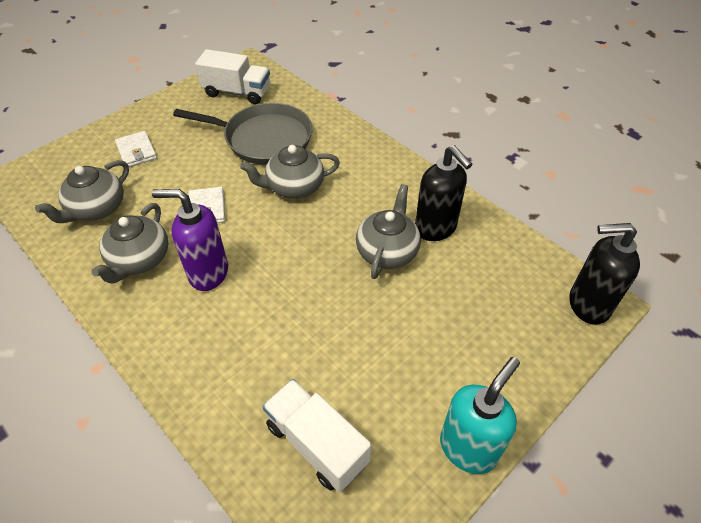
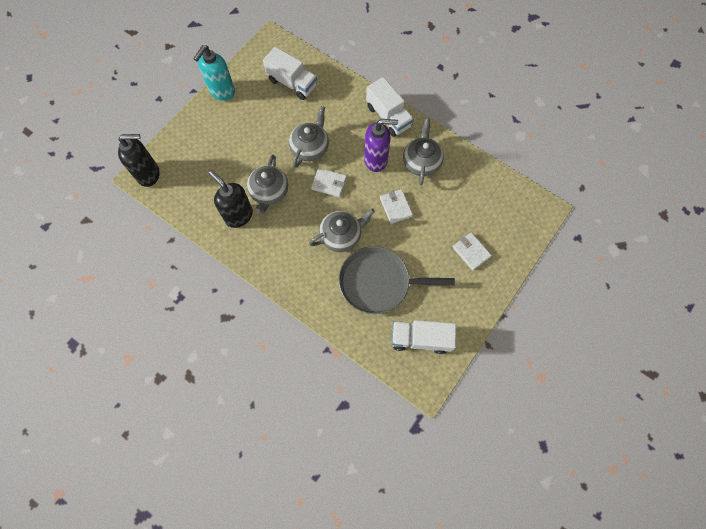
camera: 170 degrees right, 20 degrees up
grey teapot [35,160,129,223] -> grey teapot moved to [289,106,329,168]
none -> white wallet [311,168,347,197]
none -> white truck [366,77,414,137]

